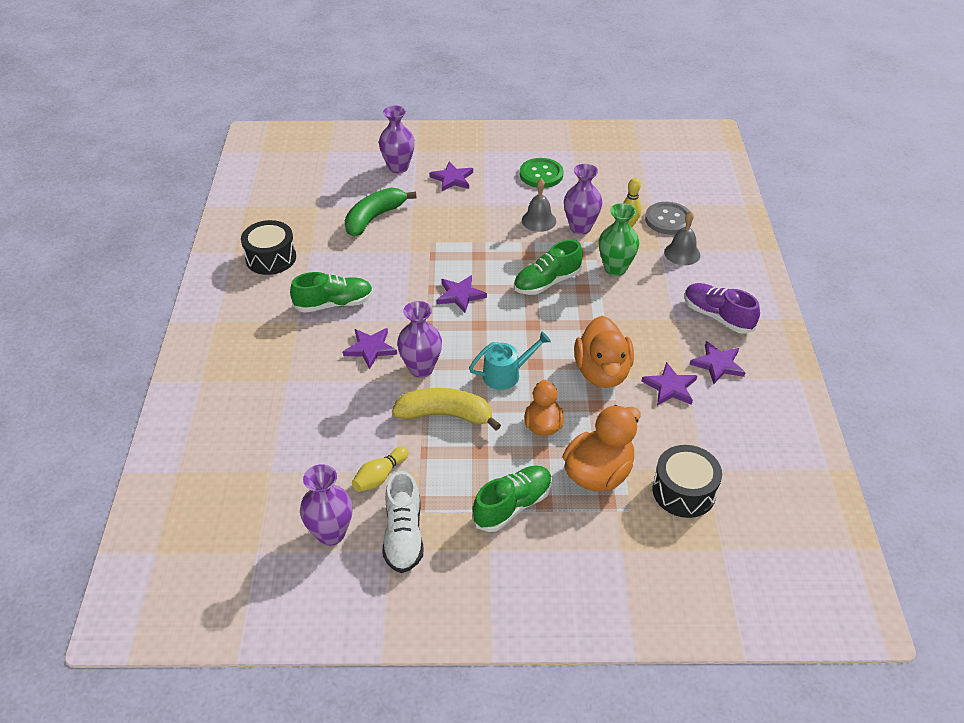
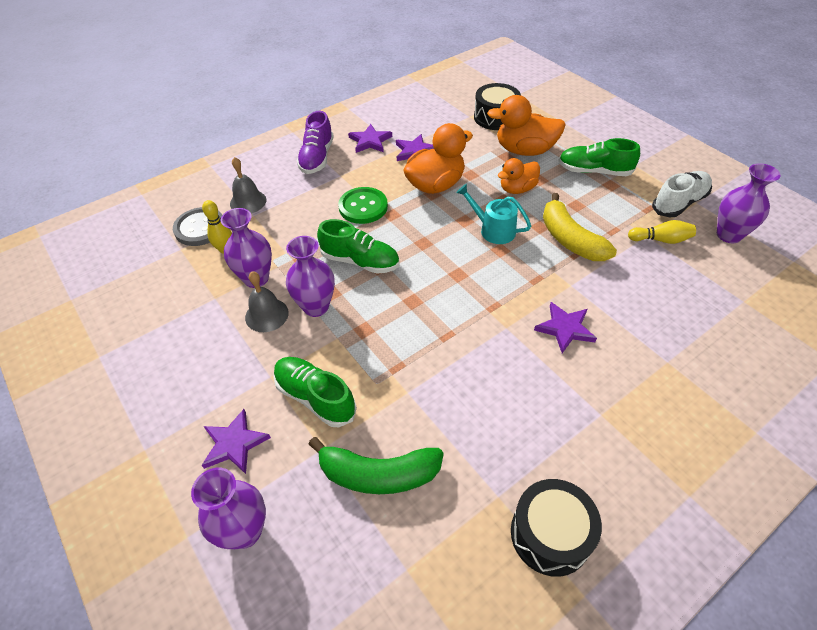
camera: 125 degrees left, 5 degrees up
green shoe [290,272,373,313] -> green shoe moved to [273,357,357,427]
purple vase [397,301,442,378] -> purple vase moved to [286,236,335,317]
purple star [437,275,487,313] -> none
green button [520,158,564,188] -> green button moved to [338,187,388,224]
green vase [599,203,639,276] -> none

